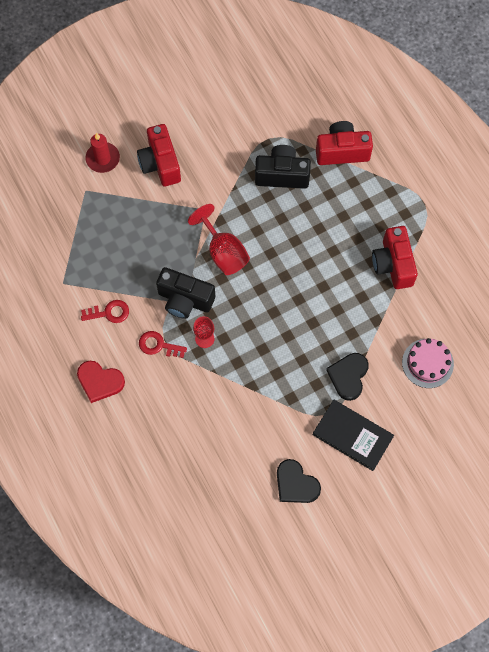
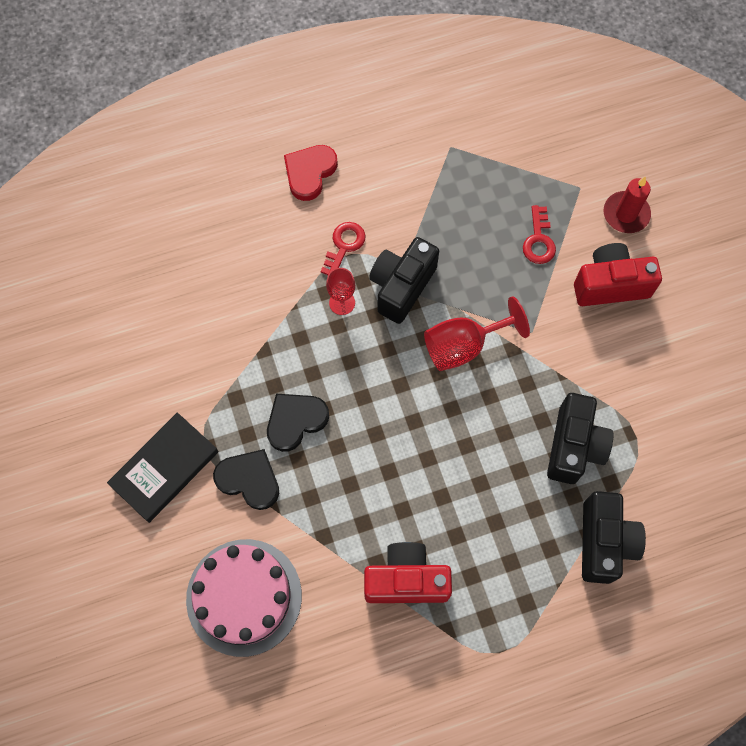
camera: 100 degrees right, 0 degrees up
red key [81,300,129,323] -> red key moved to [523,205,556,264]
black heart [277,459,321,503] -> black heart moved to [267,394,329,452]
red camera [316,121,373,165] -> black camera [582,491,646,584]
pink cake [402,338,454,388] -> pink cake [186,539,302,657], size x1.51

